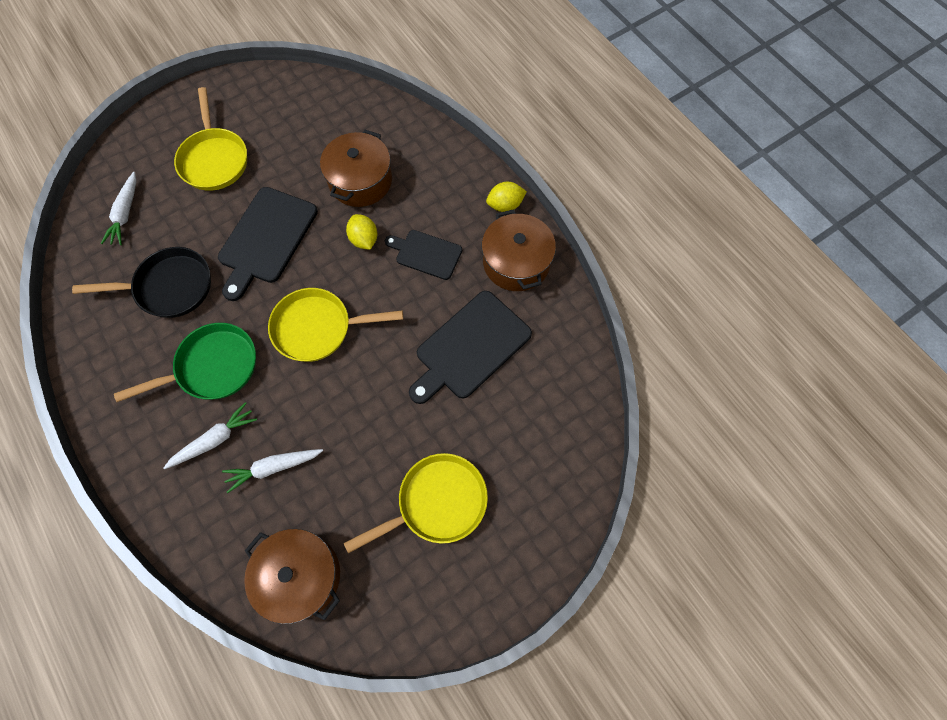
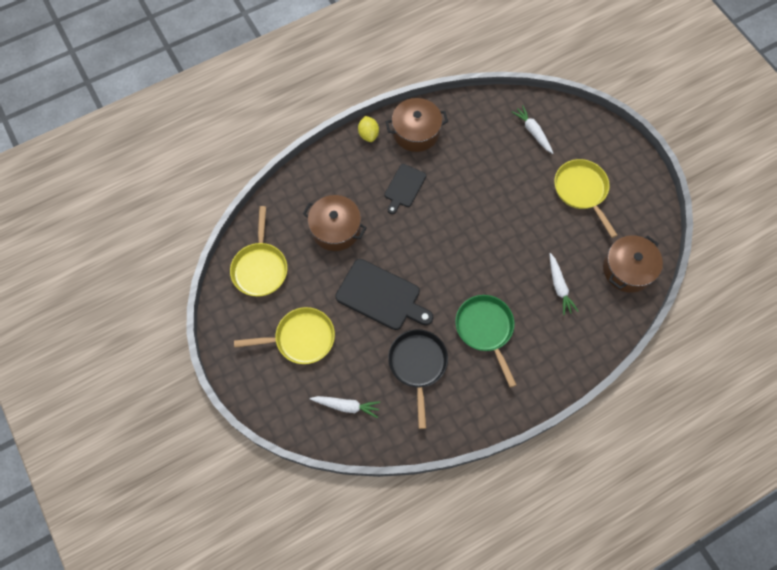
camera: 85 degrees left, 0 degrees up
white carrot [164,402,257,469] -> white carrot moved to [512,105,553,154]
yellow pan [268,288,403,362] -> yellow pan moved to [230,206,287,297]
yellow lemon [346,214,377,250] -> none
black cutting board [409,291,532,404] -> none

